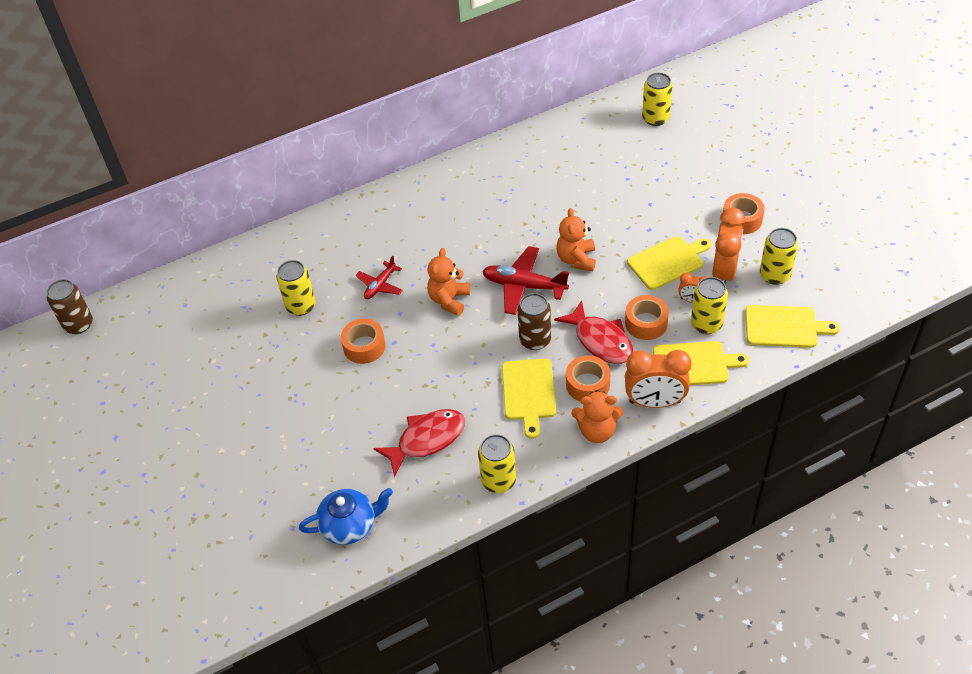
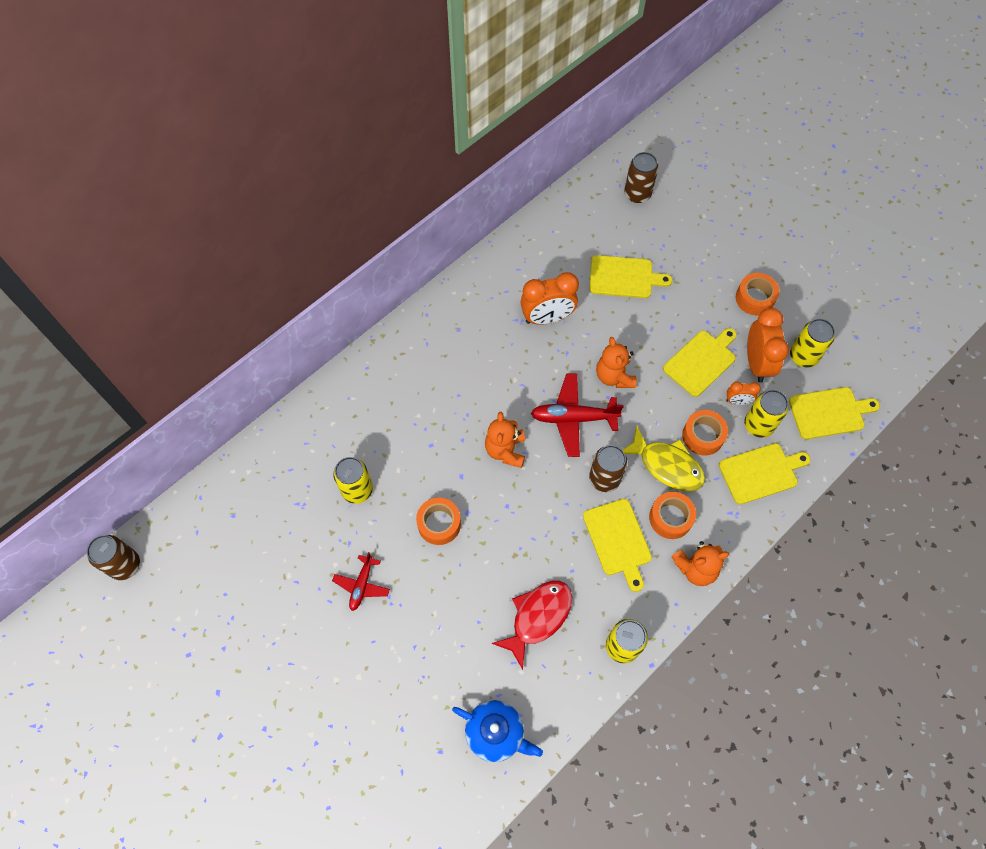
camera: 20 degrees left, 15 degrees up
blue teapot [299,488,393,545] -> blue teapot turned 60 degrees clockwise [452,700,543,762]
red plane [356,256,403,299] -> red plane moved to [332,552,390,611]
red fish [554,300,633,364] -> yellow fish [623,426,705,491]
orange clock [625,350,692,408] -> orange clock moved to [520,272,579,325]
yellow can [642,73,673,126] -> brown can [624,152,659,203]
none -> yellow cutting board [589,255,672,298]

